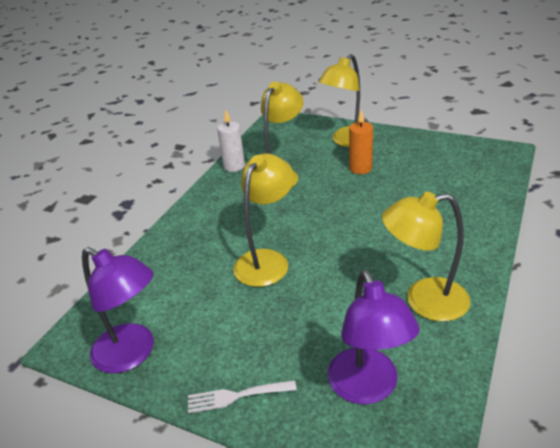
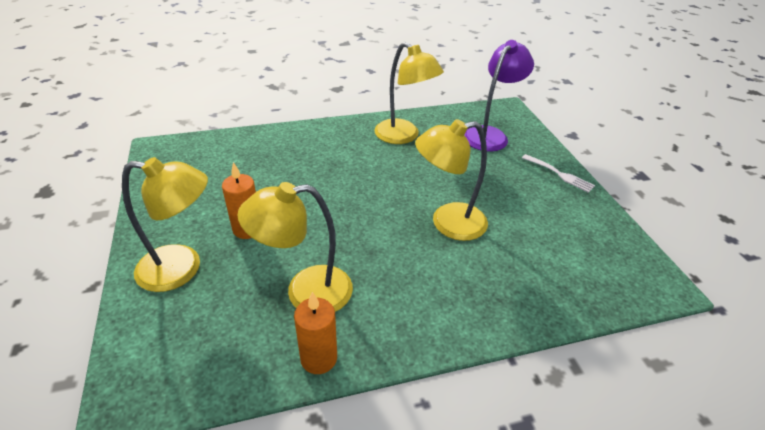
camera: 135 degrees left, 5 degrees up
purple lamp [82,247,154,373] -> none
white candle [217,110,245,172] -> orange candle [294,292,337,374]

